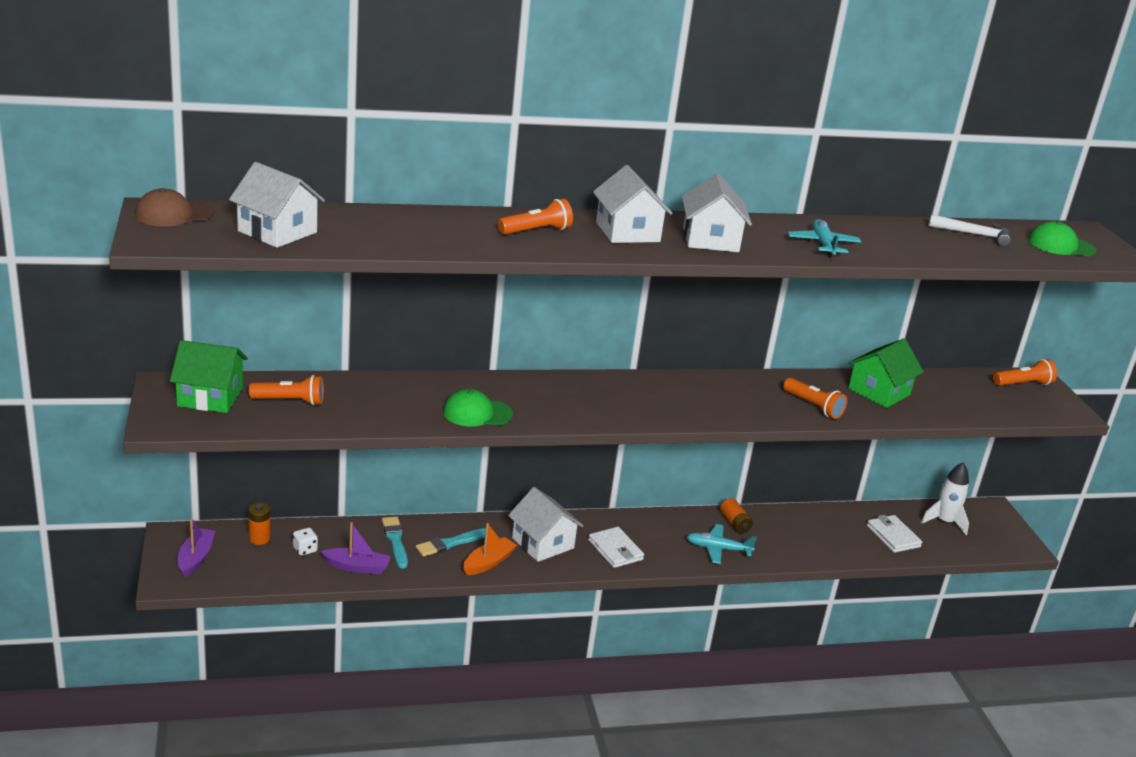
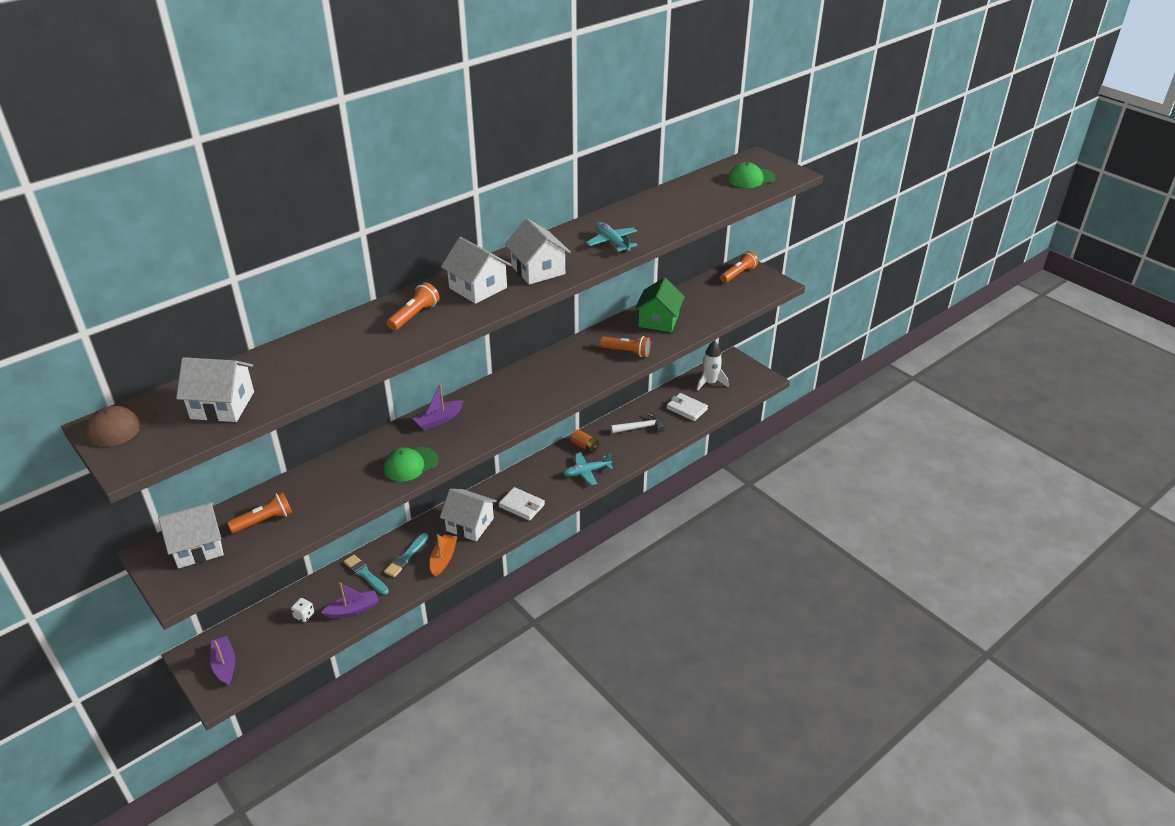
camera: 25 degrees left, 10 degrees up
green house [170,340,248,413] -> white house [158,502,224,569]
orange battery [248,503,271,545] -> none
white hammer [928,214,1011,247] -> white hammer moved to [610,413,665,434]
none -> purple boat [412,383,464,430]

